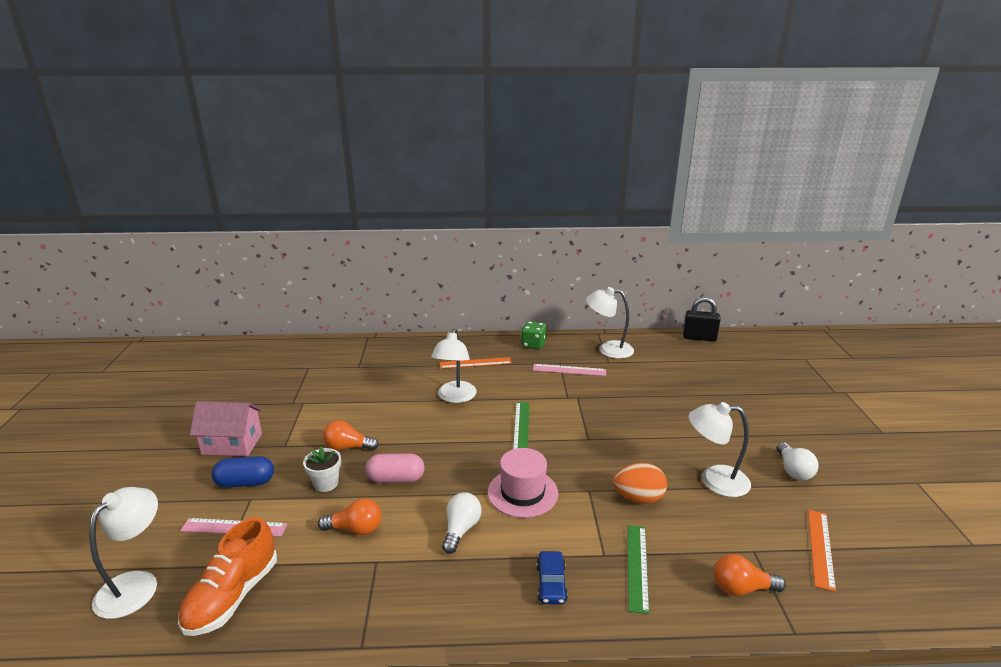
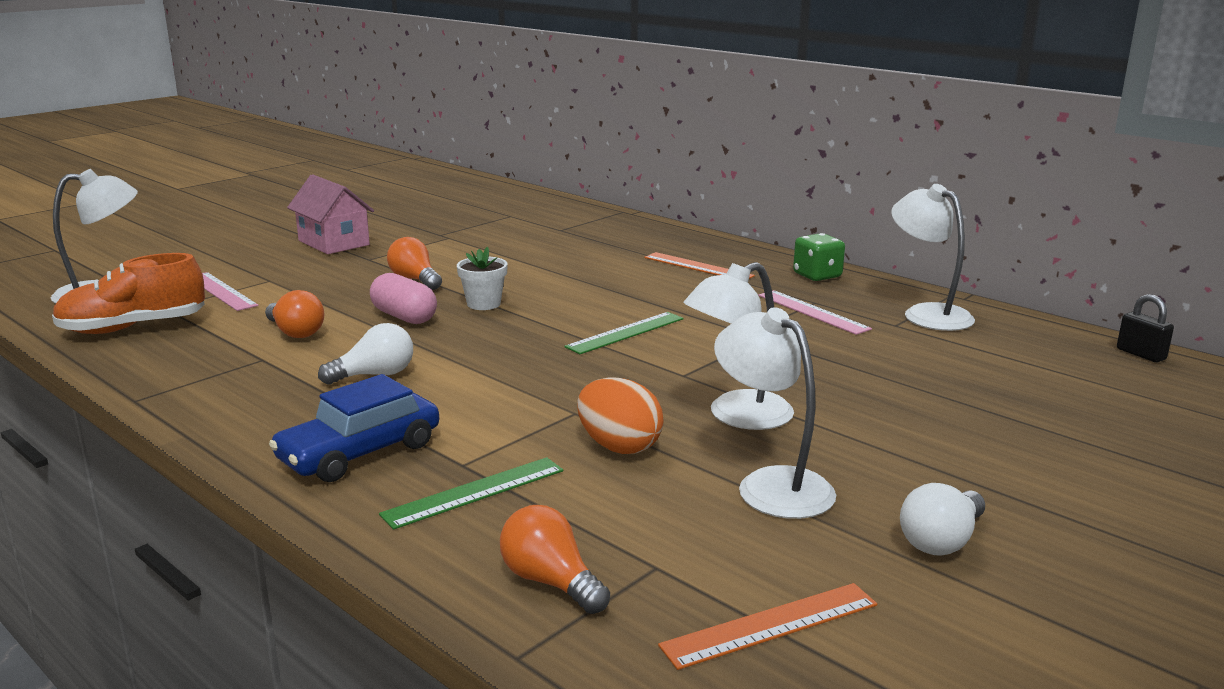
camera: 45 degrees right, 5 degrees down
blue capsule [212,456,274,488] -> none
white flower pot [303,446,341,492] -> white flower pot moved to [457,247,508,310]
white lamp [431,328,477,403] -> white lamp moved to [683,262,794,430]
pink hat [488,448,558,518] -> none
blue car [537,551,568,605] -> blue car [269,374,439,482], size x1.67
black padlock [683,297,721,342] -> black padlock [1117,294,1174,362], size x0.64

